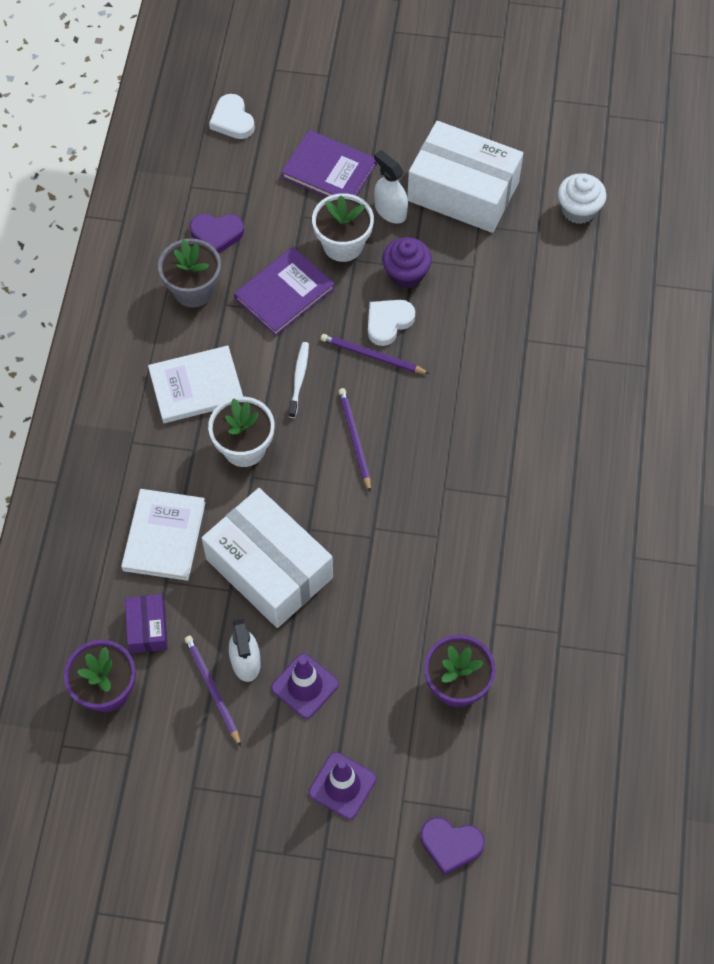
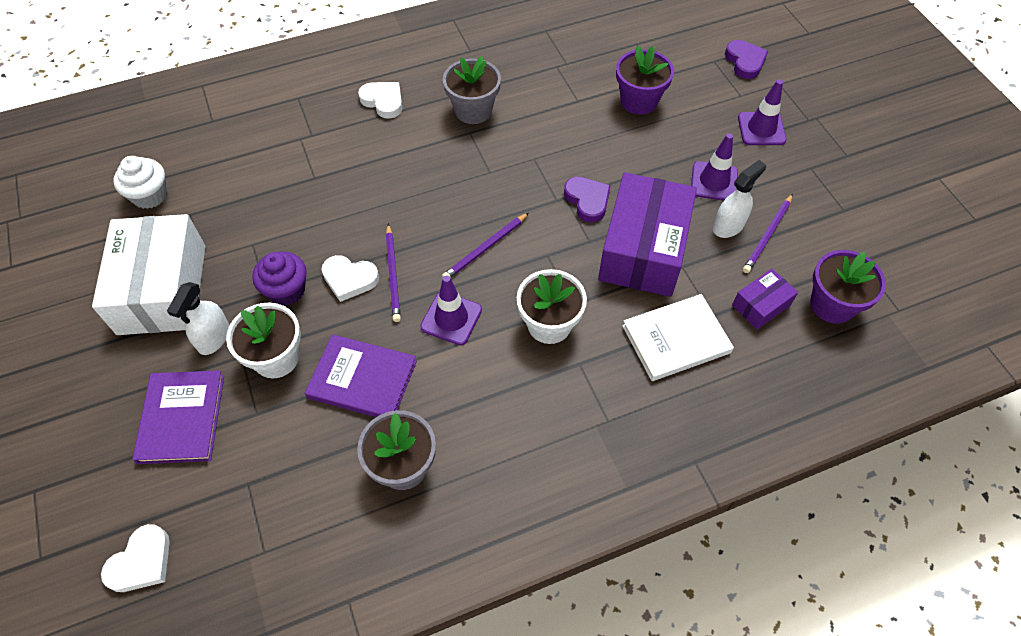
camera: 120 degrees left, 5 degrees down
white book [148,346,243,423] -> none
purple heart [190,214,244,253] -> purple heart moved to [564,177,611,222]
white box [202,488,333,628] -> purple box [598,172,697,297]
white toothbrush [289,342,309,418] -> purple traffic cone [420,275,482,345]
none -> white heart [358,82,402,119]
none -> grey flower pot [443,56,501,124]

